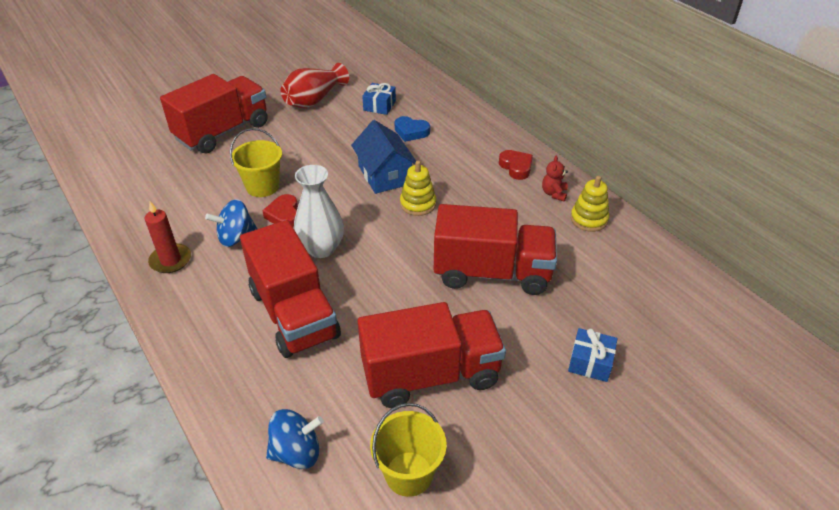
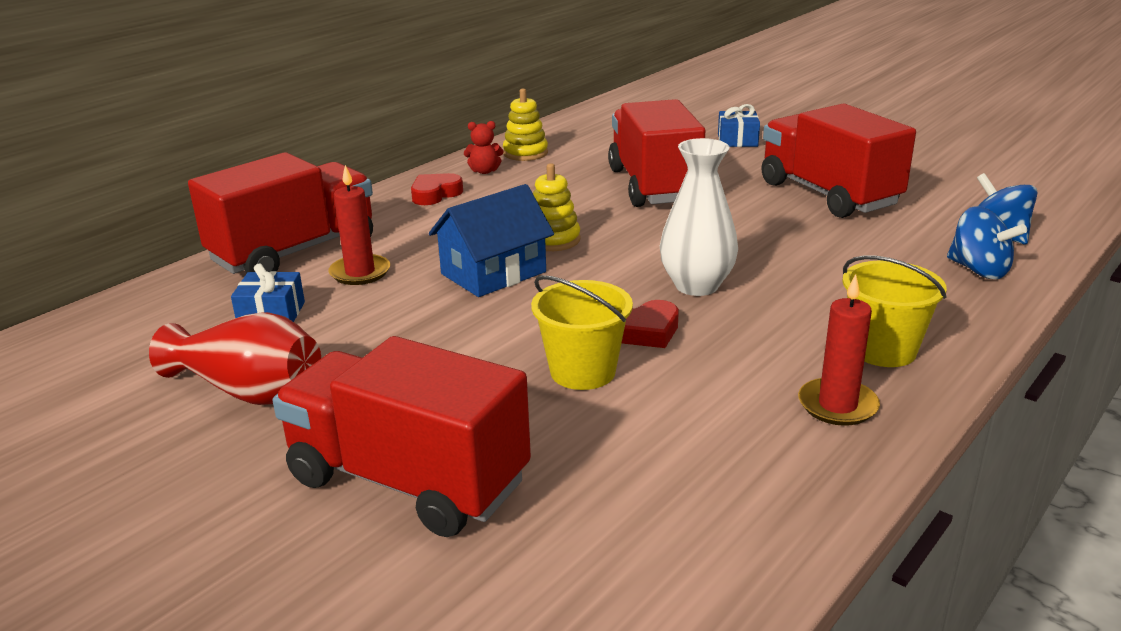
camera: 105 degrees left, 15 degrees down
blue spinning top [205,199,257,247] -> blue spinning top moved to [947,206,1027,279]
red truck [240,220,341,358] -> red truck moved to [188,152,373,274]
yellow bucket [370,403,447,497] -> yellow bucket moved to [842,256,947,367]
blue heart [395,116,430,142] -> red candle [328,165,390,285]

